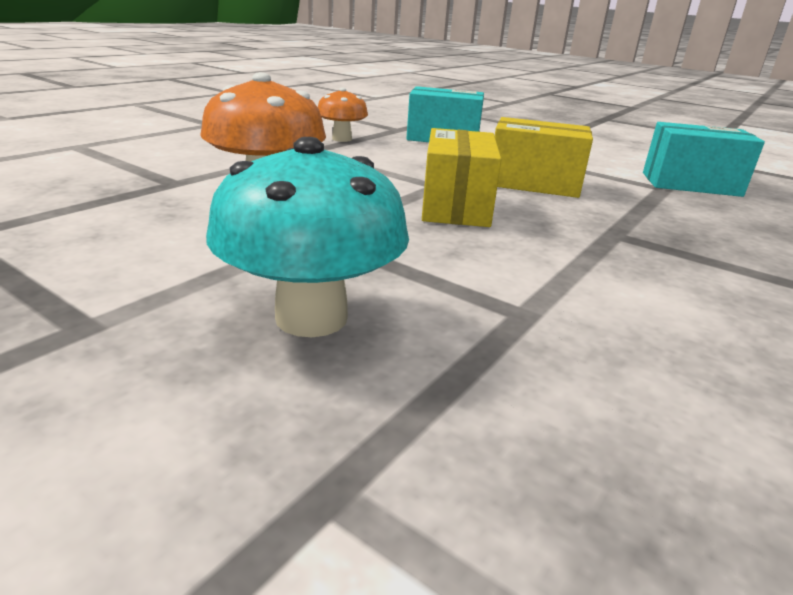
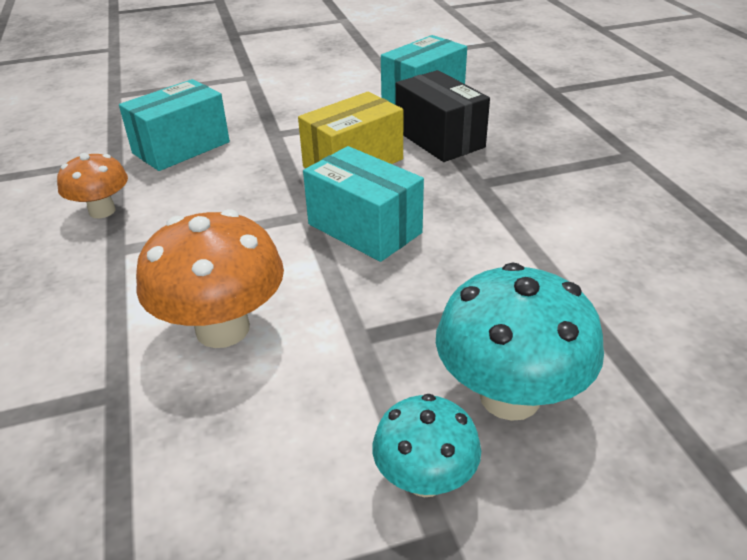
camera: 50 degrees left, 10 degrees up
yellow box [422,128,502,227] -> turquoise box [303,146,424,262]
none -> turquoise mushroom [372,394,481,497]
none -> black box [396,70,490,162]

